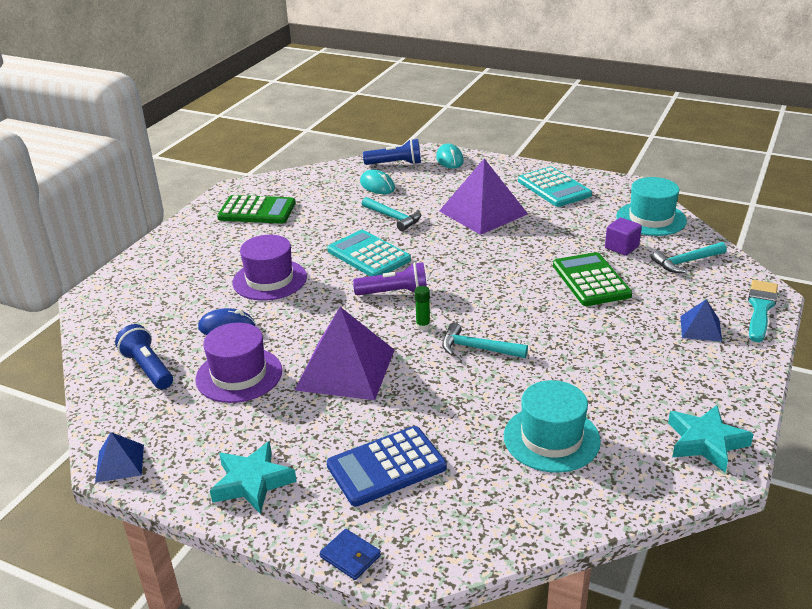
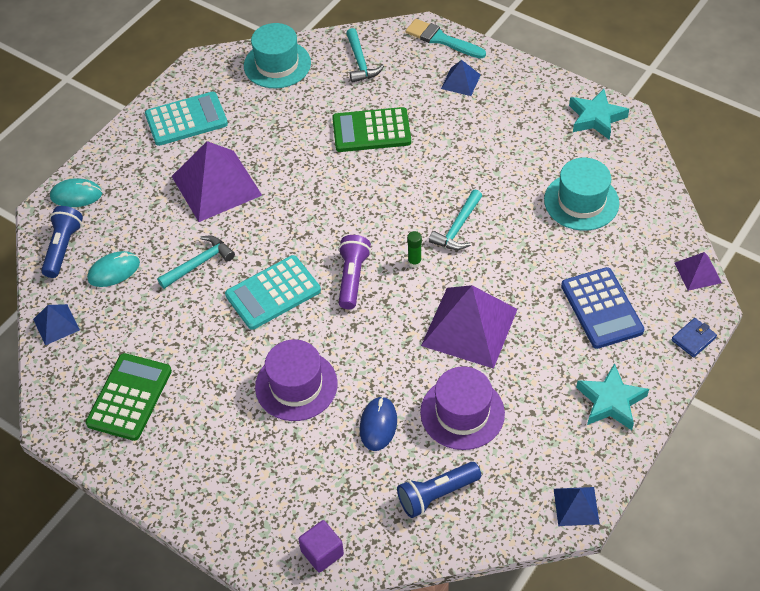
camera: 80 degrees left, 20 degrees up
purple cube [605,217,642,256] -> purple cube moved to [298,520,344,573]
none -> blue pyramid [33,304,80,346]
none -> purple pyramid [675,252,722,291]

